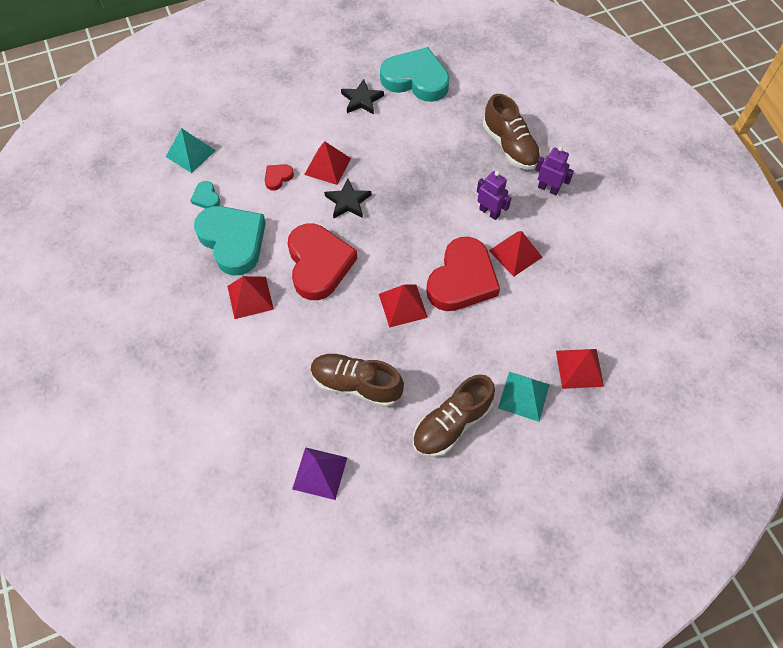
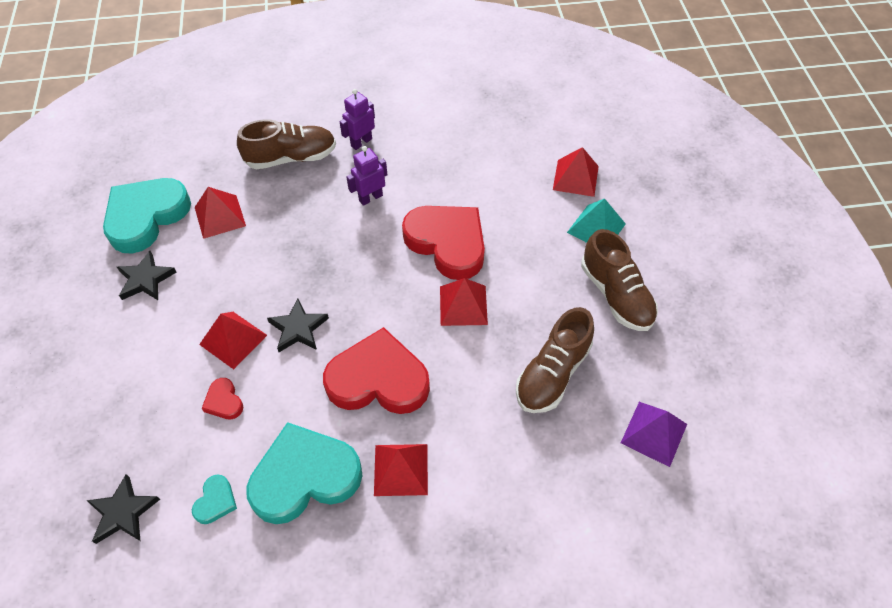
camera: 75 degrees left, 5 degrees down
turquoise pyramid [166,128,216,173] -> black star [86,474,160,544]
turquoise heart [190,181,220,209] -> turquoise heart turned 60 degrees counterclockwise [192,475,237,524]
red pyramid [489,231,542,277] -> red pyramid moved to [195,187,246,239]

